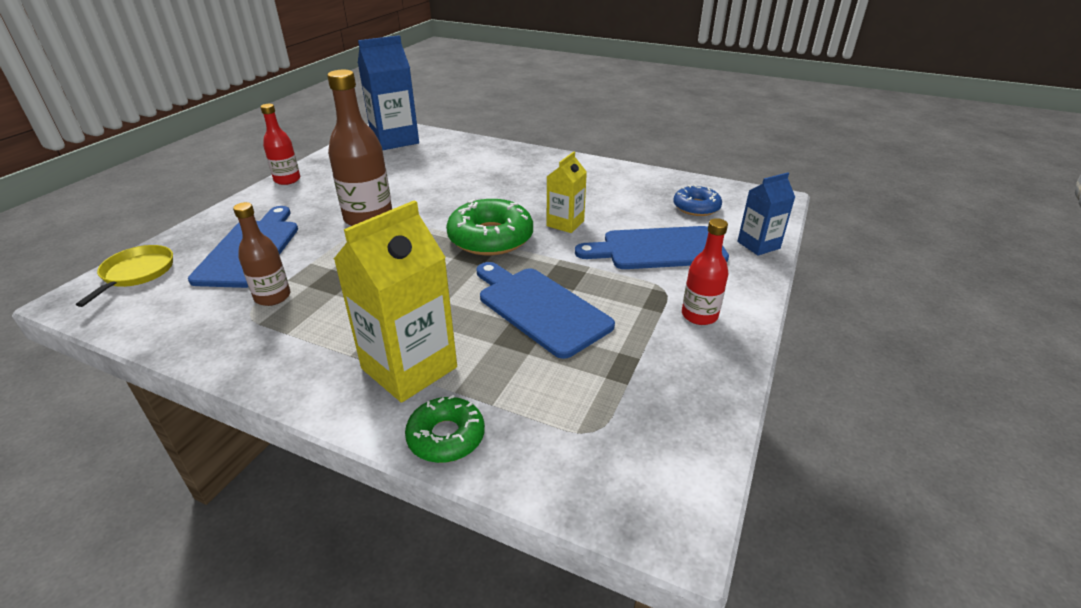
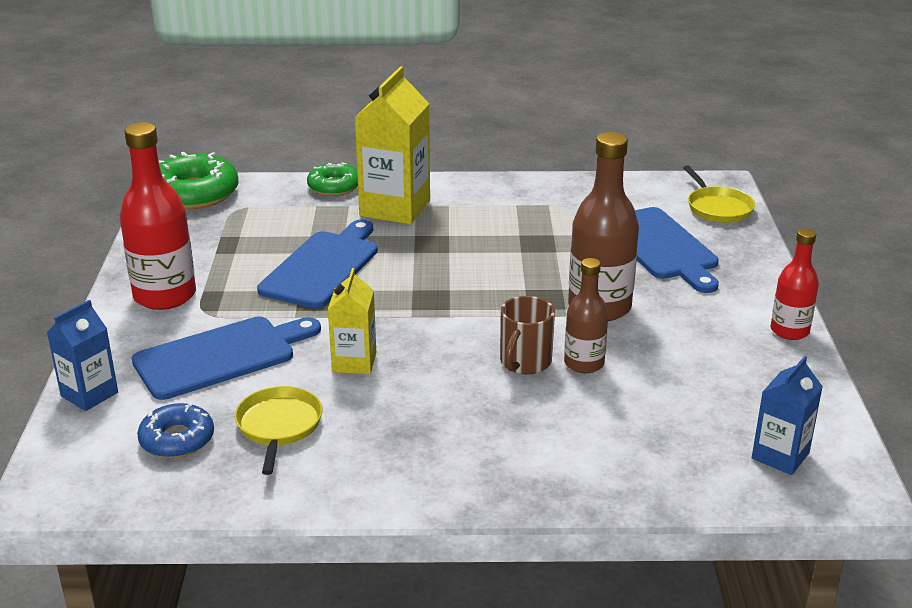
camera: 155 degrees right, 5 degrees down
brown bottle [233,202,291,306] -> brown bottle moved to [564,258,608,373]
blue carton [358,35,419,150] -> blue carton [752,356,823,475], size x0.57
green donut [446,199,533,255] -> green donut moved to [159,152,239,210]
blue cutting board [476,262,615,359] -> blue cutting board turned 90 degrees counterclockwise [257,220,378,308]
red bottle [682,218,728,325] -> red bottle [120,122,196,310], size x1.69
none -> yellow pan [235,386,323,475]
none -> brown mug [500,296,555,375]

